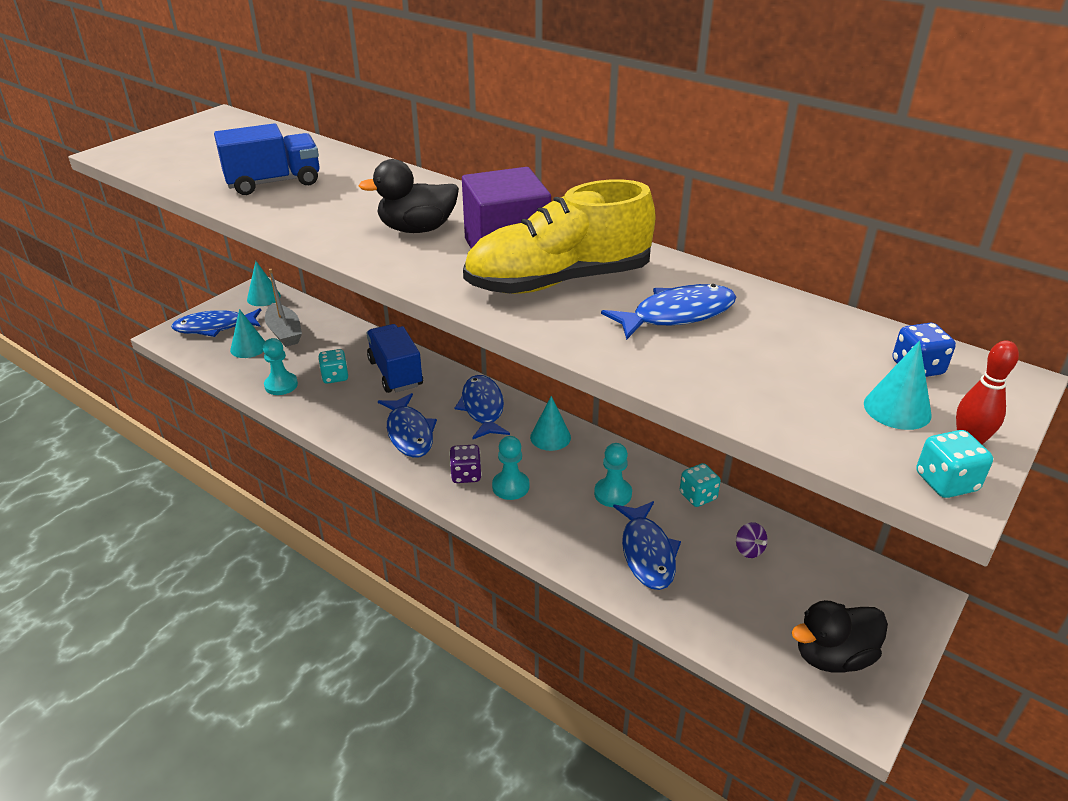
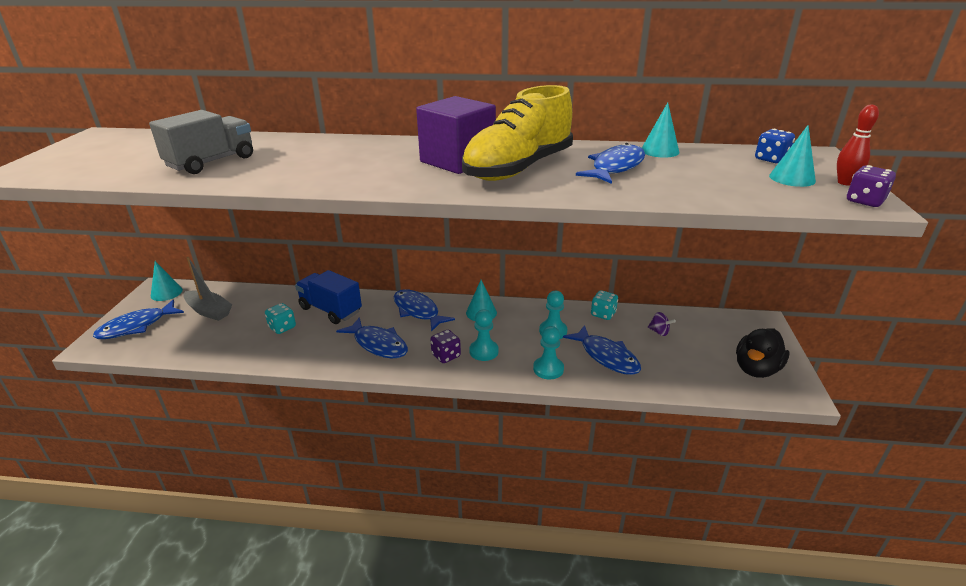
camera: 30 degrees left, 5 degrees down
blue truck [214,123,320,195] -> grey truck [149,110,253,174]
turquoise cone [230,309,265,358] -> turquoise cone moved to [642,103,679,158]
turquoise pawn [263,338,298,395] -> turquoise pawn moved to [533,326,564,379]
black duck [359,159,459,233] -> none
turquoise dice [916,430,993,498] -> purple dice [847,165,896,207]

